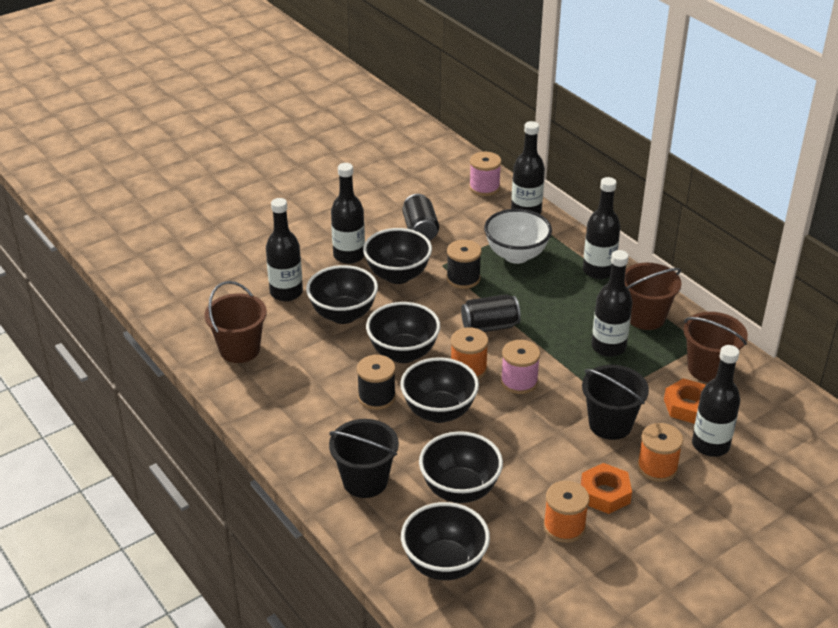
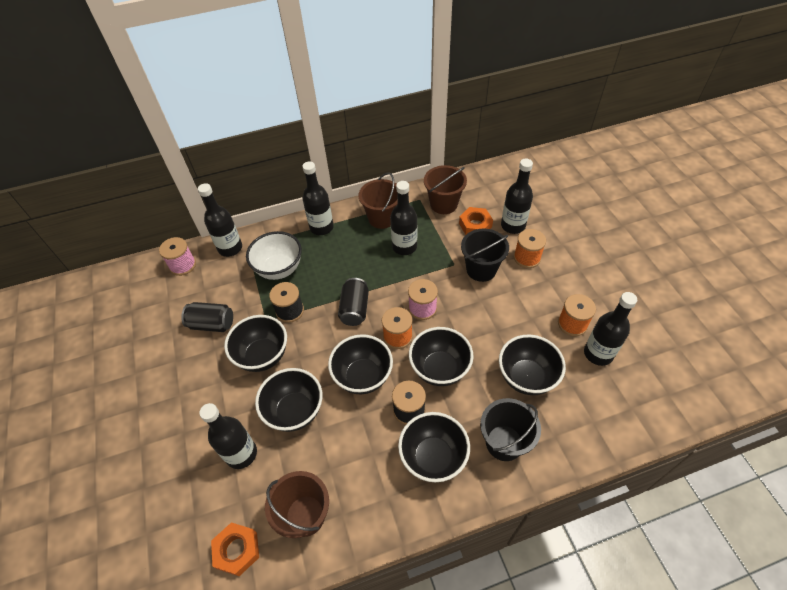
camera: 70 degrees left, 15 degrees up
black bottle [331,163,365,264] -> black bottle moved to [584,292,637,366]
black bowl [401,502,490,580] -> black bowl moved to [398,412,470,482]
orange nut [581,463,632,514] -> orange nut moved to [211,522,259,576]

